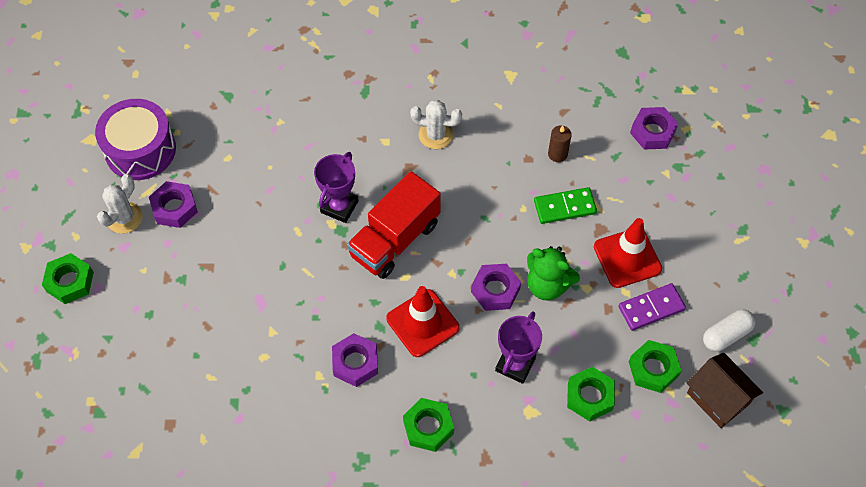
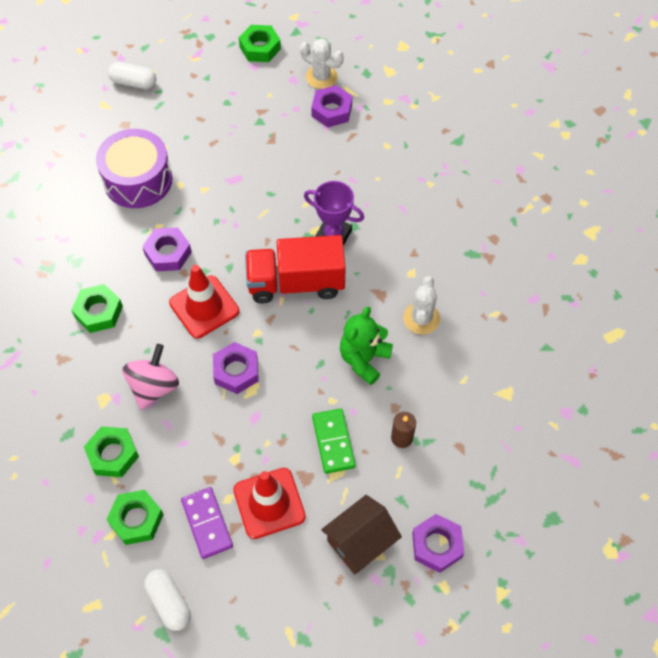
camera: 90 degrees right, 0 degrees up
purple drum [95,99,176,180] -> purple drum moved to [96,129,172,208]
red truck [347,171,441,279] -> red truck turned 45 degrees counterclockwise [245,235,346,303]
purple trophy [495,311,542,384] -> pink spinning top [122,344,179,409]
green teddy bear [527,246,580,301] -> green teddy bear moved to [340,306,393,385]
brown house [687,353,763,428] -> brown house moved to [321,495,402,575]
none -> white capsule [108,62,156,89]

